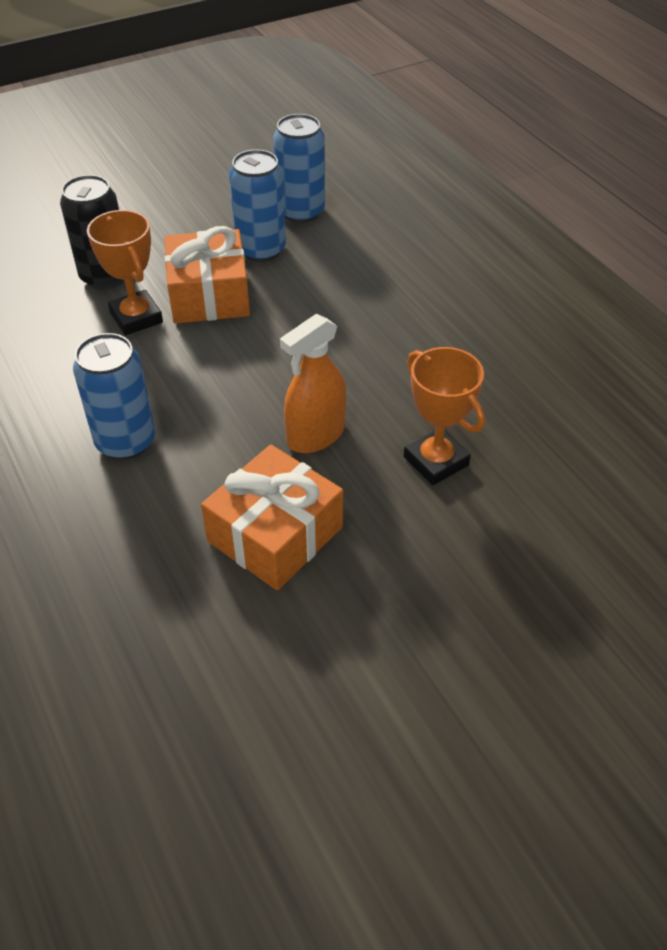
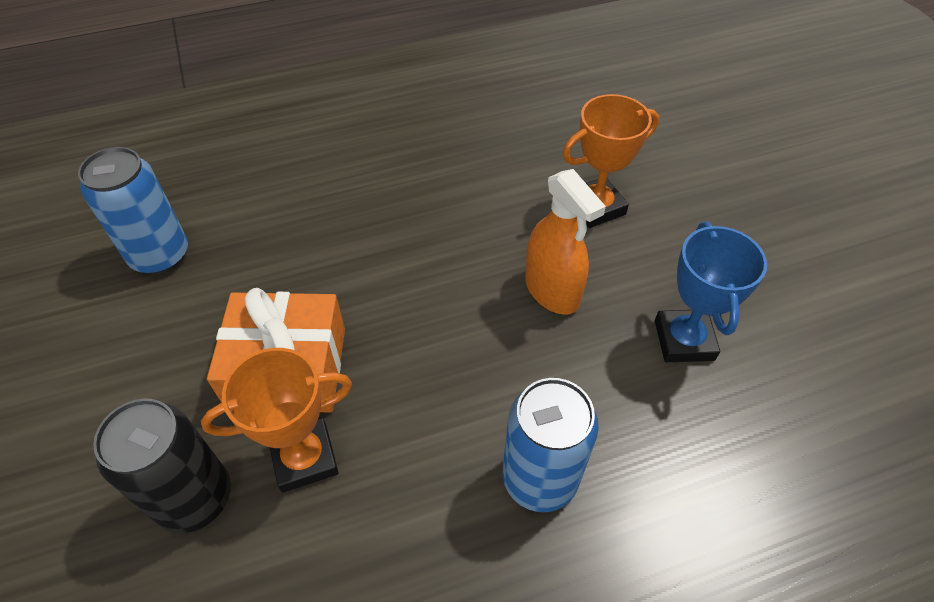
camera: 80 degrees left, 5 degrees up
orange gift [201,445,343,590] -> blue trophy [655,222,767,362]
blue can [229,149,286,262] -> none

